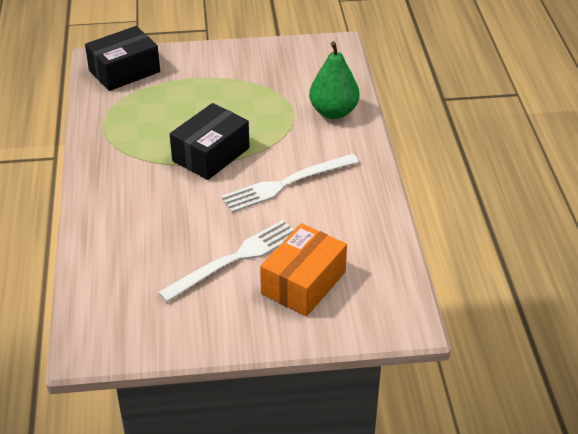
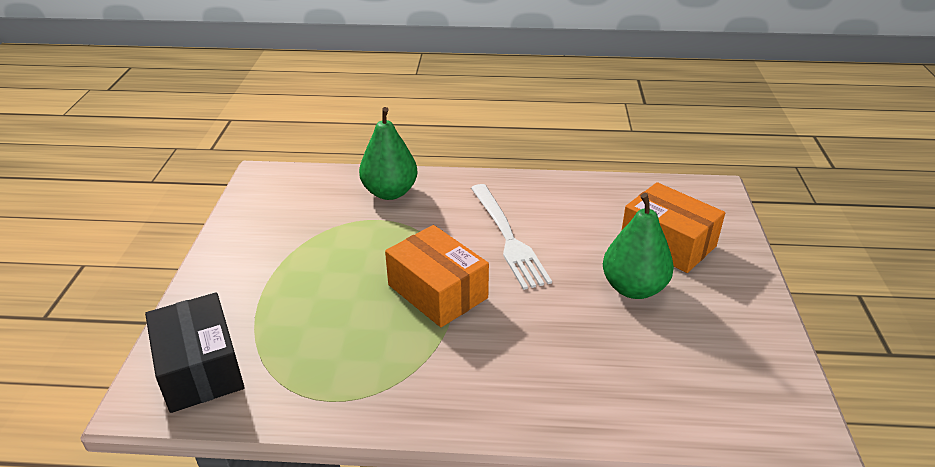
camera: 80 degrees left, 5 degrees down
white fork [158,220,294,302] -> green pear [603,193,674,299]
black box [170,103,250,180] -> orange box [385,225,489,327]

